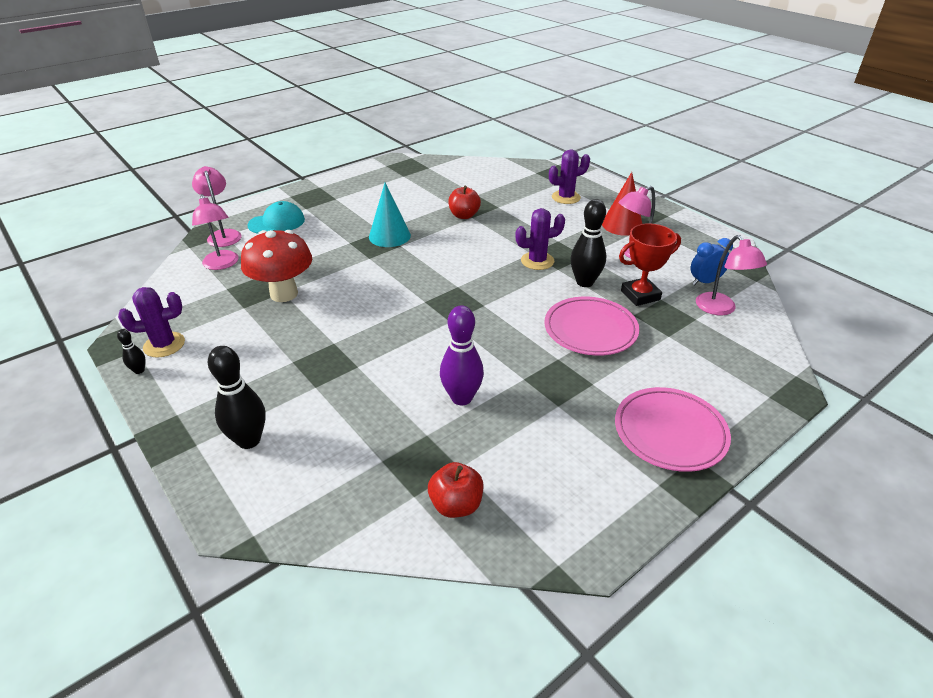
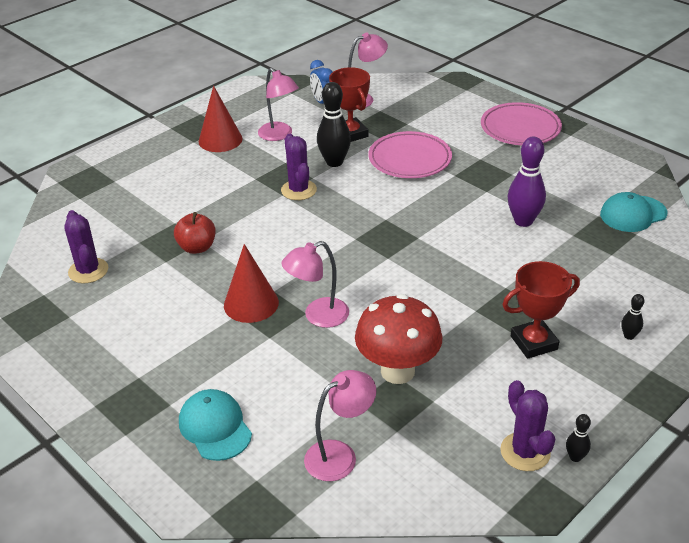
camera: 95 degrees left, 0 degrees up
pink lamp [192,166,242,247] -> pink lamp moved to [281,241,349,328]
black bowling pin [208,346,266,449] -> black bowling pin [621,294,644,340], size x0.49
turquoise cone [369,183,411,247] -> red cone [224,244,279,323]
red apple [428,462,483,518] -> turquoise cap [600,192,667,232]
purple cactus [549,149,590,204] -> purple cactus moved to [64,210,108,283]
none -> red trophy [502,261,580,359]

